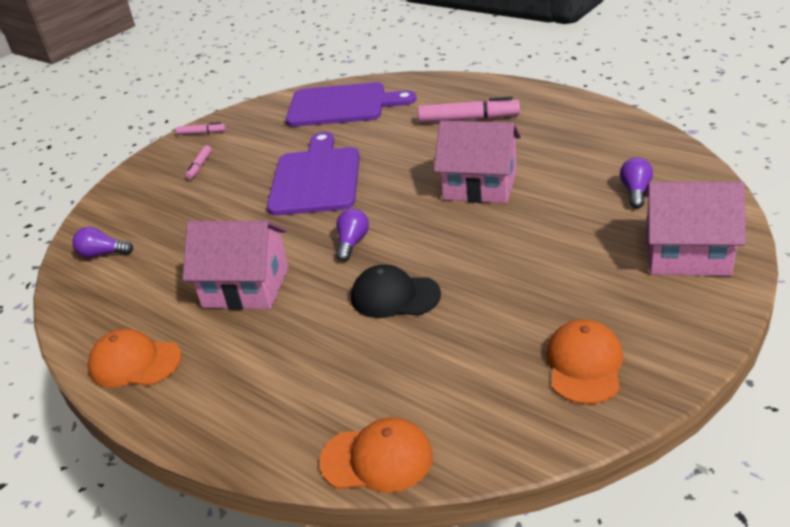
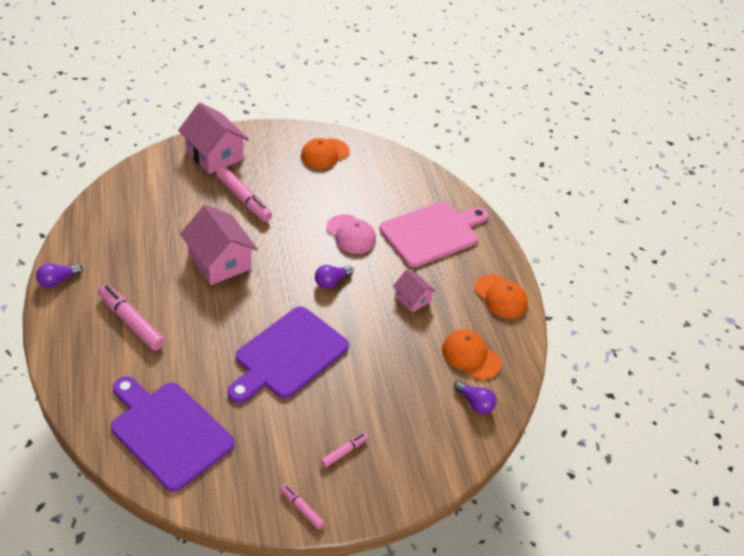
camera: 150 degrees left, 10 degrees up
pink house [183,221,289,310] -> pink house [393,270,436,313], size x0.54
orange cap [319,417,433,493] -> orange cap moved to [442,330,501,380]
black cap [351,264,441,318] -> pink cap [327,214,376,254]
purple light bulb [620,157,653,208] -> purple light bulb moved to [36,263,83,288]
none -> pink marker [216,166,272,222]
none -> pink cutting board [379,202,488,267]

